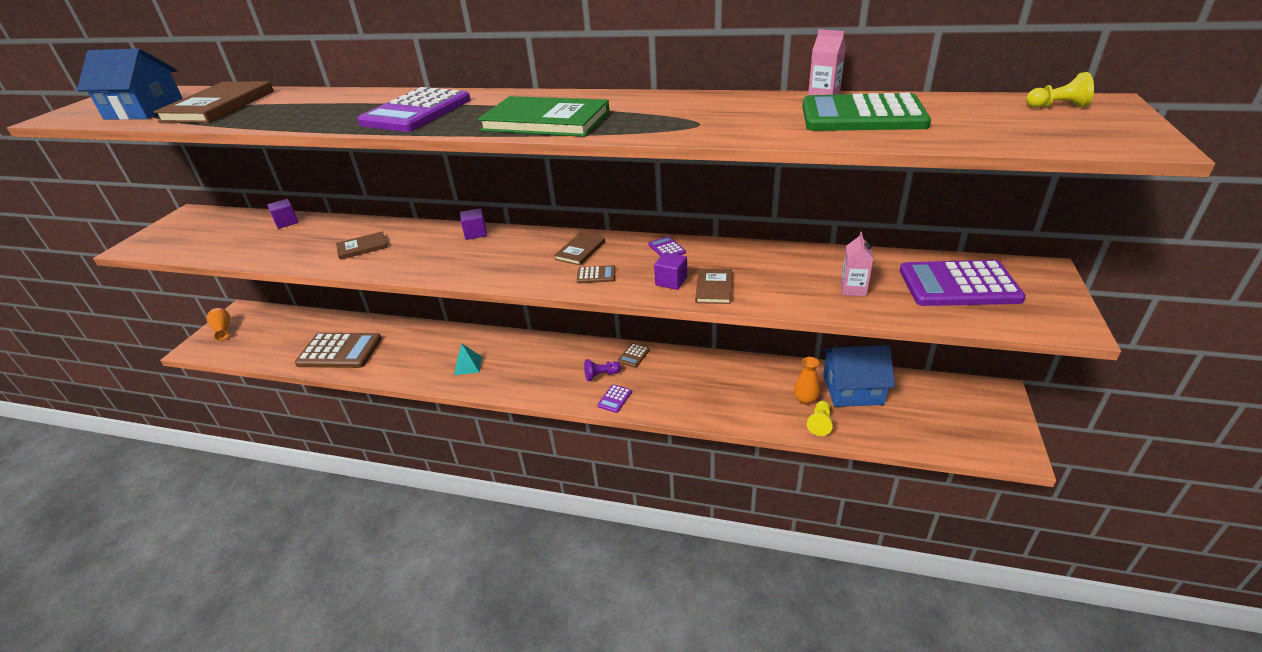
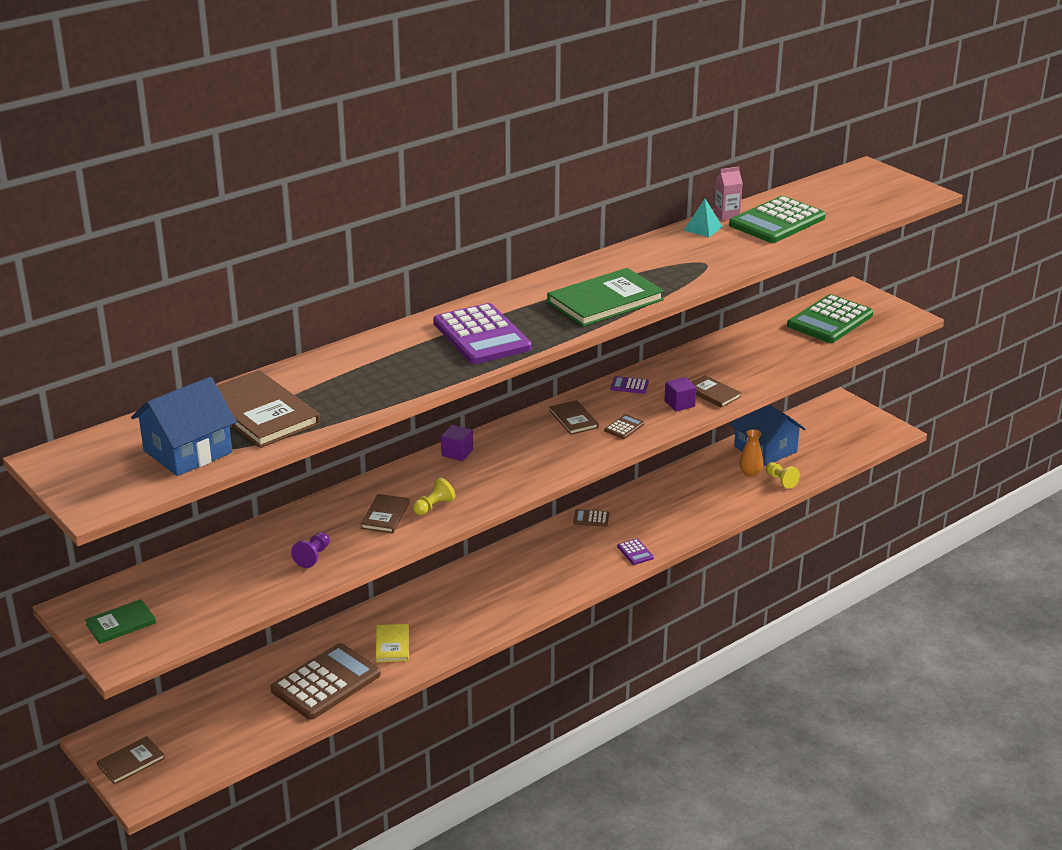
camera: 55 degrees left, 5 degrees down
orange vase [207,308,230,341] -> brown book [96,736,165,785]
purple cube [267,199,299,229] -> none
turquoise pyramid [454,344,482,375] -> turquoise pyramid moved to [683,199,723,237]
purple pawn [584,359,621,381] -> purple pawn moved to [291,532,330,568]
brown calculator [618,343,650,368] -> brown calculator turned 120 degrees clockwise [573,509,609,527]
blue house [822,345,895,407] -> blue house turned 75 degrees counterclockwise [730,405,806,466]
pink carton [841,232,874,296] -> none
purple calculator [900,260,1026,306] -> green calculator [787,294,873,343]
yellow pawn [1026,72,1094,108] -> yellow pawn moved to [413,477,455,515]
none -> green book [85,599,156,644]
none -> yellow book [376,624,409,663]

